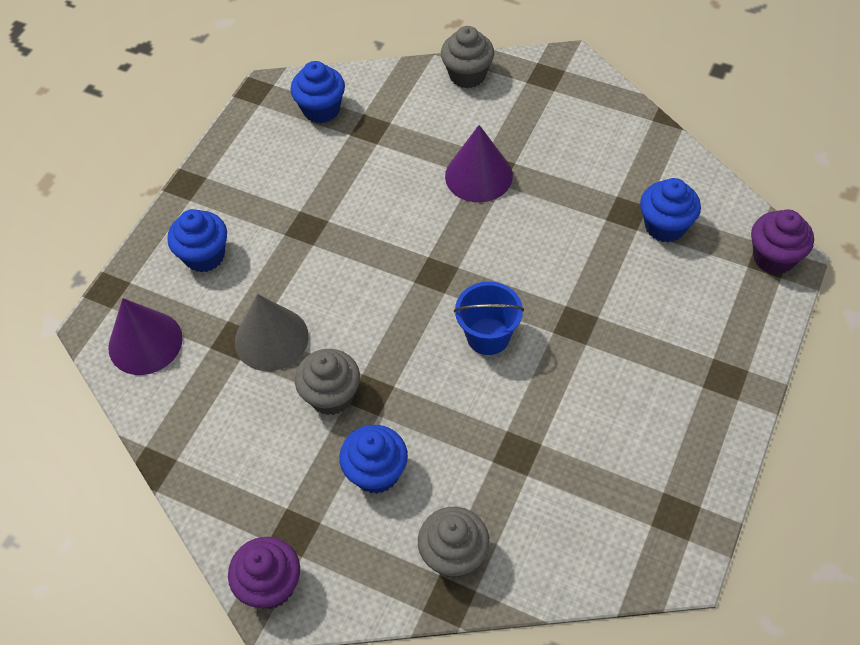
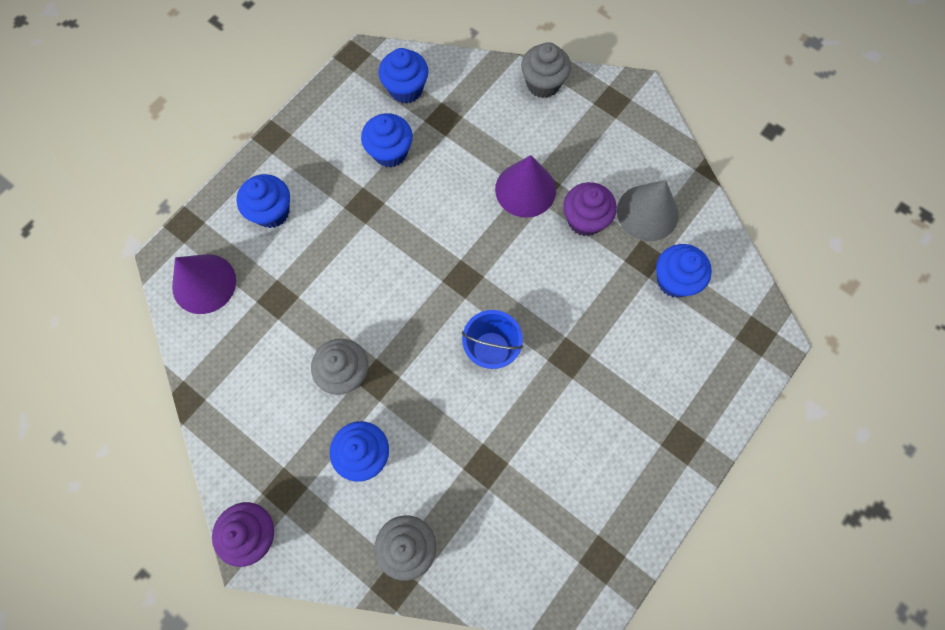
camera: 10 degrees right, 15 degrees up
grey cone [235,294,309,371] -> grey cone moved to [617,180,679,241]
purple cupcake [751,209,814,274] -> purple cupcake moved to [563,182,617,236]
none -> blue cupcake [361,113,413,168]

